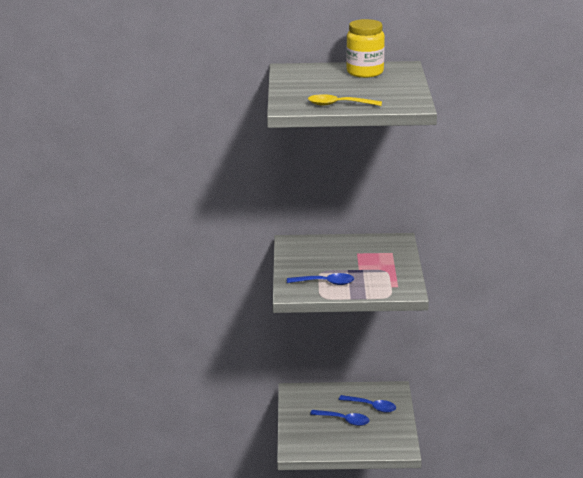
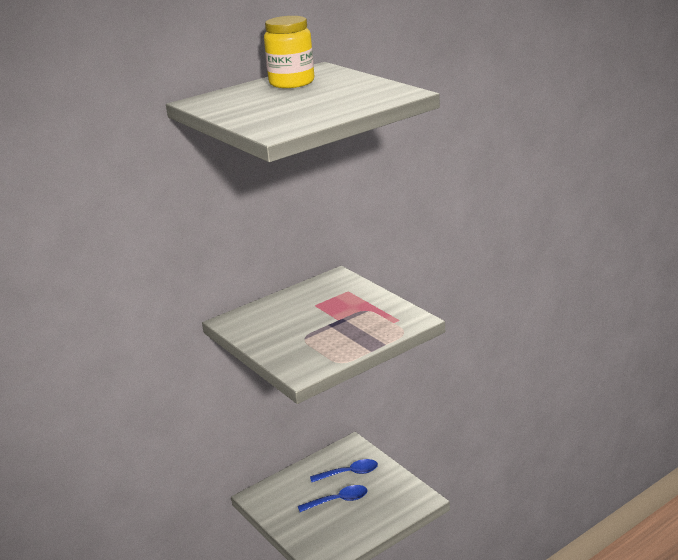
camera: 35 degrees left, 0 degrees up
blue spoon [287,273,354,285] -> none
yellow spoon [308,94,382,106] -> none

